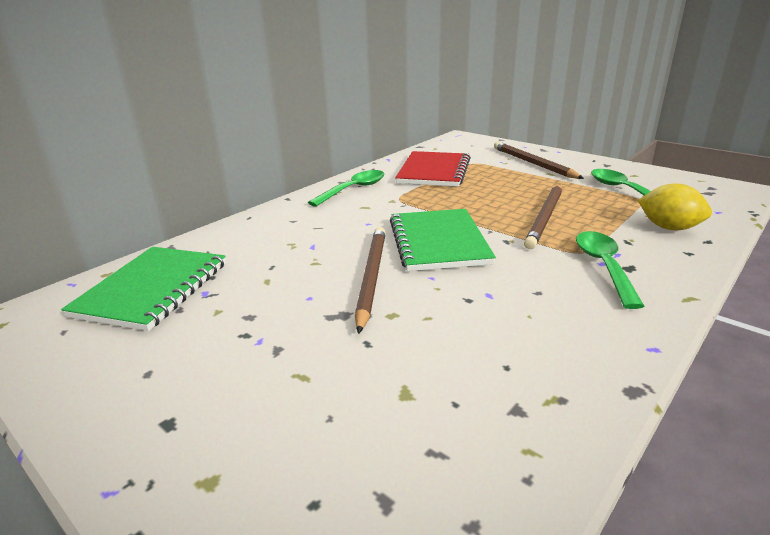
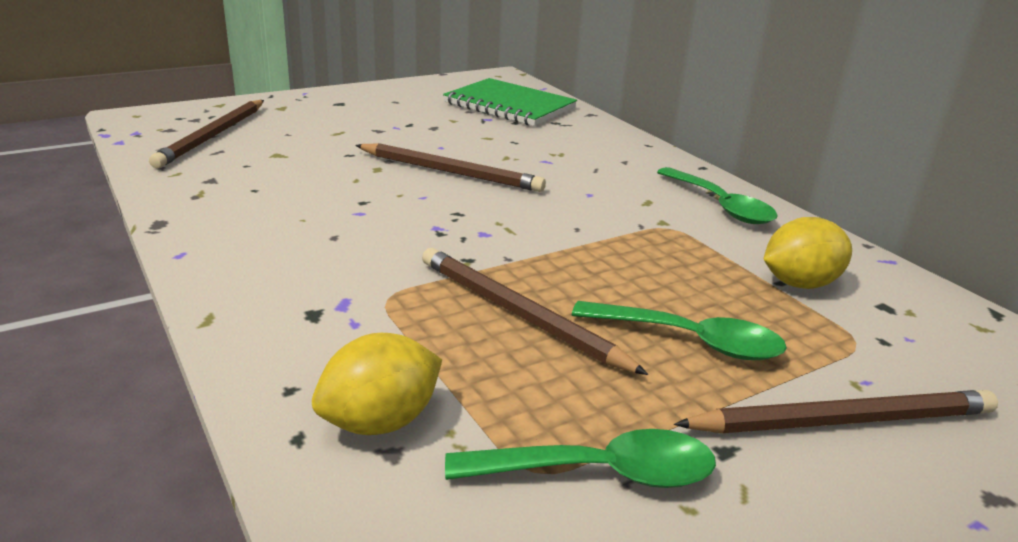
camera: 105 degrees right, 0 degrees up
green notebook [390,209,496,271] -> none
red notebook [395,151,471,187] -> yellow lemon [764,217,852,289]
green spoon [576,231,644,309] -> green spoon moved to [572,301,787,360]
none -> brown pencil [149,100,264,168]

